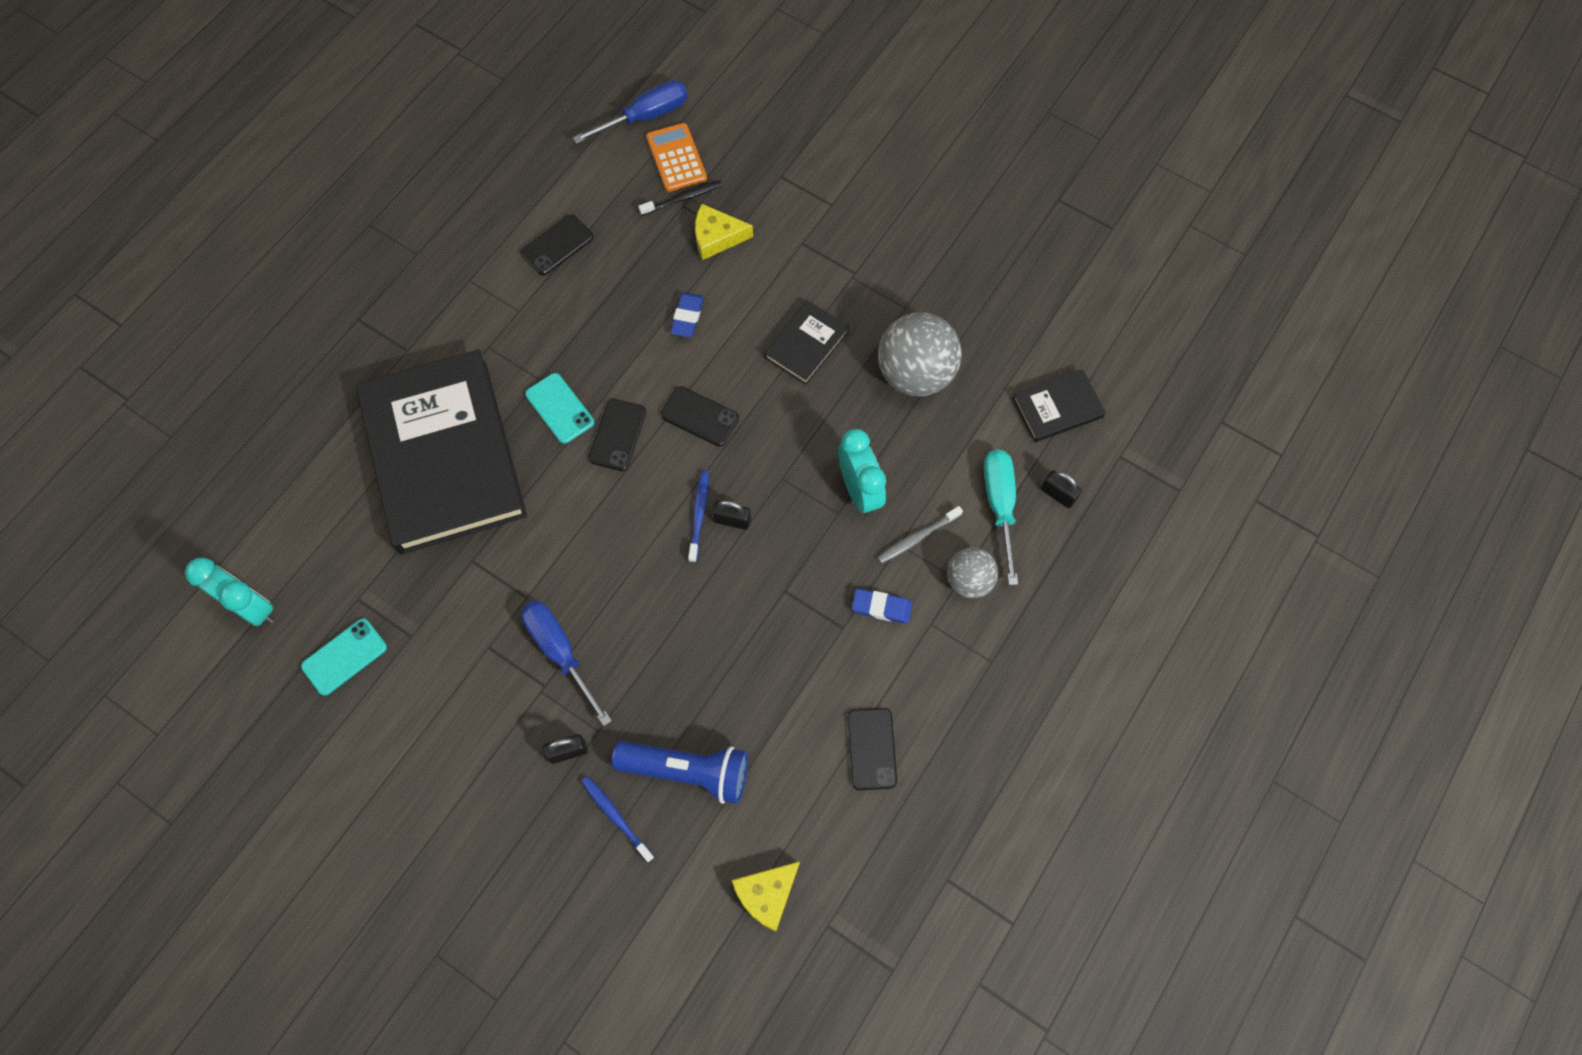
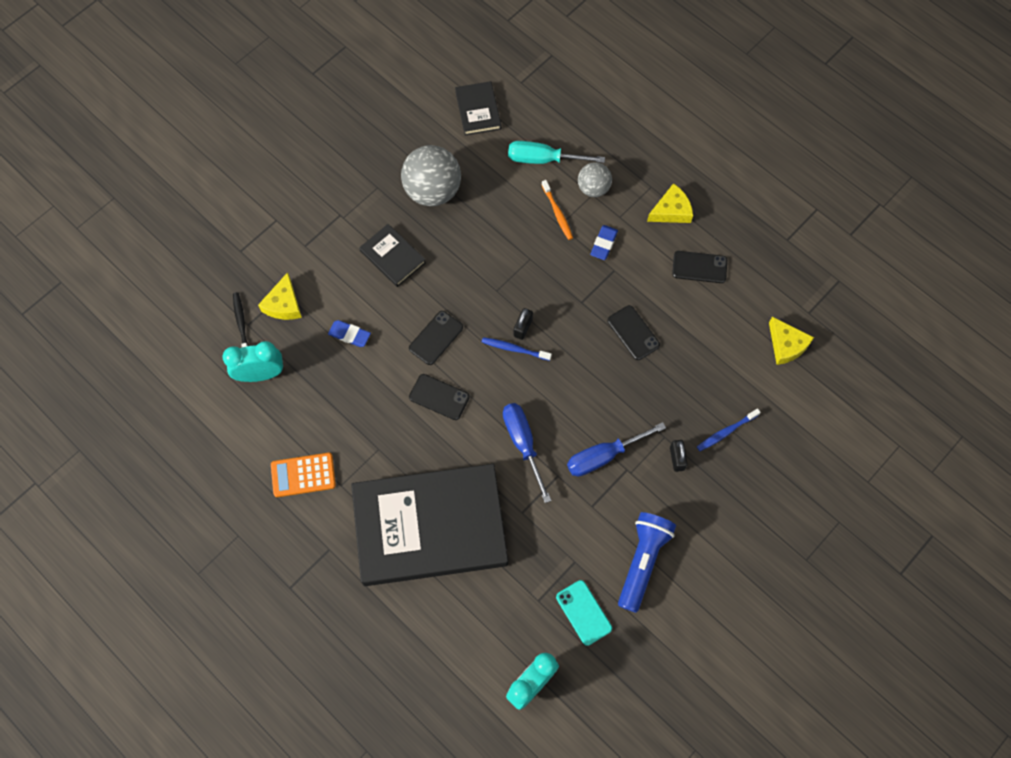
camera: 80 degrees left, 0 degrees up
black phone [520,214,594,275] -> black phone moved to [607,305,660,360]
turquoise phone [525,373,594,444] -> none
blue screwdriver [573,80,688,144] -> blue screwdriver moved to [503,403,551,503]
blue flashlight [612,741,748,804] -> blue flashlight moved to [618,512,676,613]
orange calculator [646,123,707,192] -> orange calculator moved to [271,453,336,497]
turquoise clock [838,429,886,515] -> turquoise clock moved to [222,341,283,382]
grey toothbrush [877,506,963,564] -> orange toothbrush [542,180,573,240]
black padlock [1041,470,1082,508] -> none
none -> yellow cheese [647,183,693,223]

